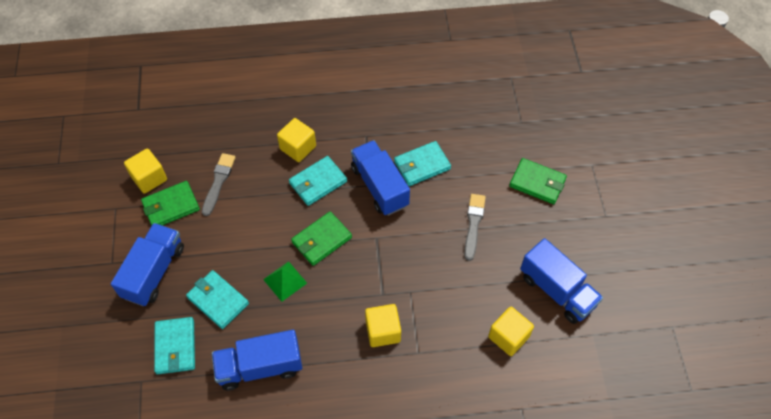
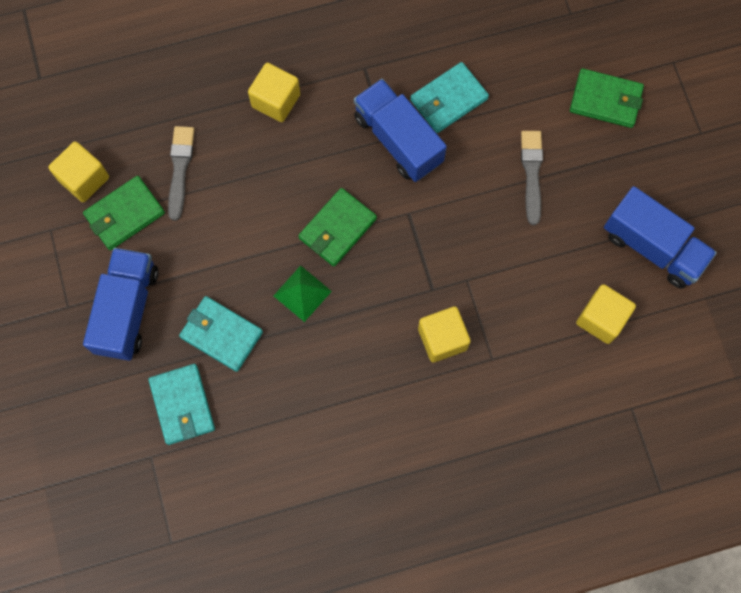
camera: 10 degrees left, 15 degrees up
blue truck [212,330,302,390] -> none
turquoise wallet [289,156,347,206] -> none

